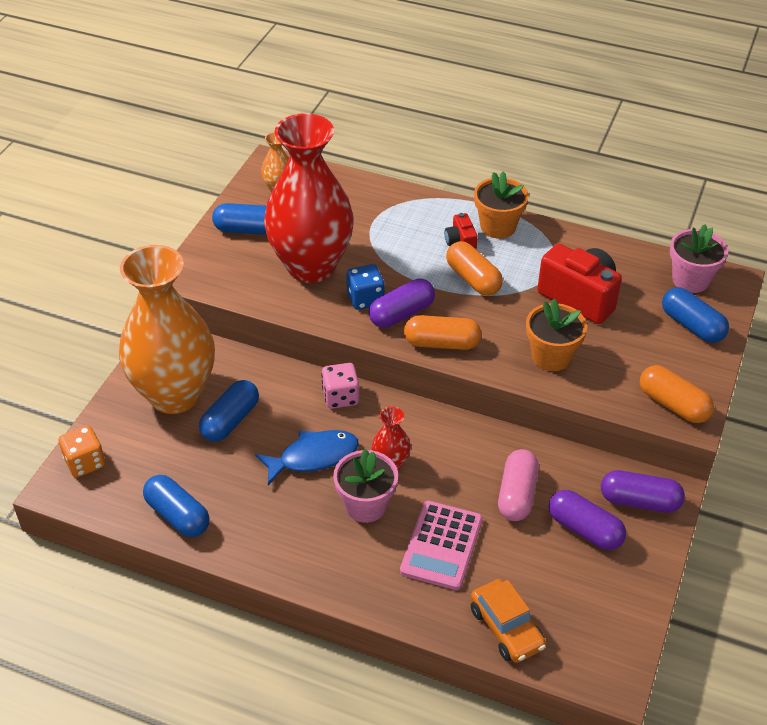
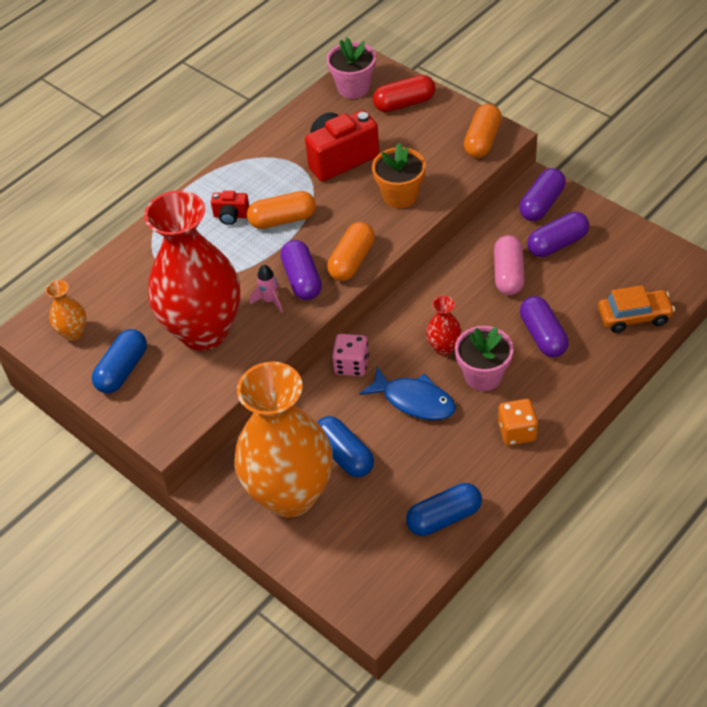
camera: 65 degrees left, 5 degrees up
orange dice [59,425,105,478] -> orange dice moved to [498,399,538,446]
blue fish [255,430,359,485] -> blue fish turned 120 degrees clockwise [359,367,456,420]
blue dice [346,264,385,310] -> pink rocket [250,265,283,313]
pink calculator [400,501,483,590] -> purple capsule [520,296,569,357]
orange flower pot [474,171,529,239] -> none
pink capsule [498,449,539,521] -> pink capsule turned 60 degrees clockwise [494,235,525,295]
orange capsule [640,365,714,423] -> orange capsule turned 45 degrees counterclockwise [464,104,502,158]
blue capsule [662,287,729,343] -> red capsule [373,75,435,112]

